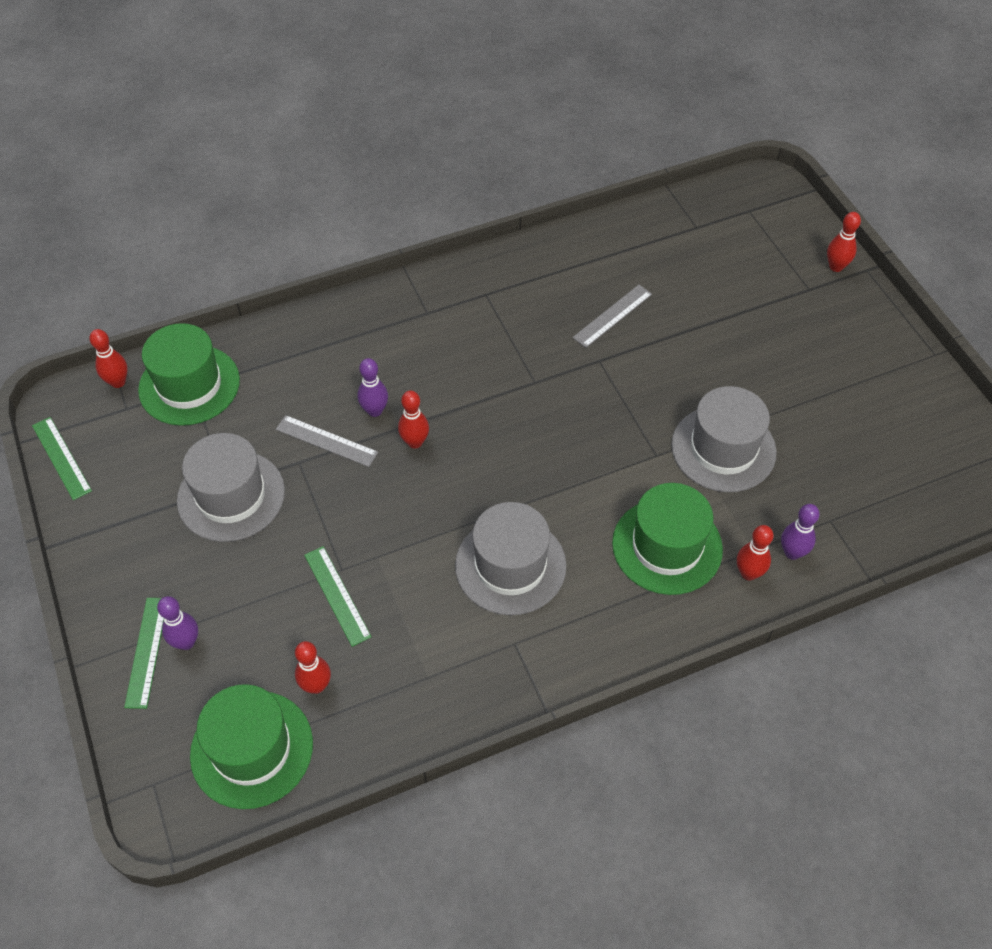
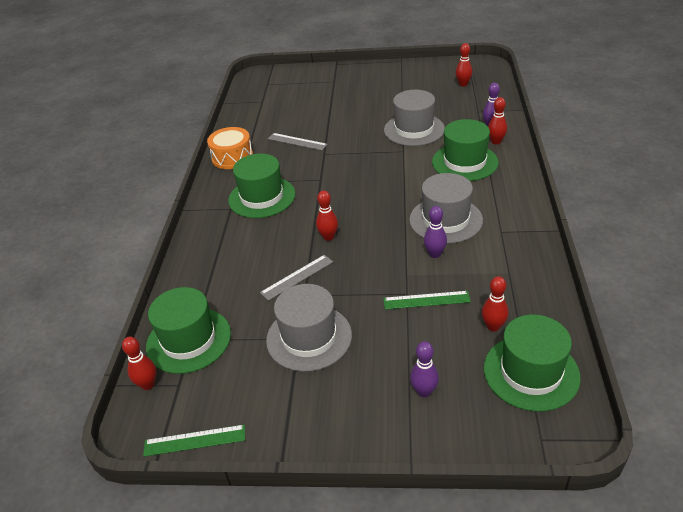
camera: 60 degrees left, 15 degrees down
green ruler [124,598,164,709] -> none
purple bowling pin [357,358,388,417] -> purple bowling pin moved to [424,206,447,258]
grey ruler [573,285,652,348] -> grey ruler turned 45 degrees counterclockwise [268,133,327,150]
red bowling pin [827,212,861,272] -> red bowling pin moved to [456,43,472,86]
none -> orange drum [207,127,253,169]
none -> green hat [228,154,295,218]

